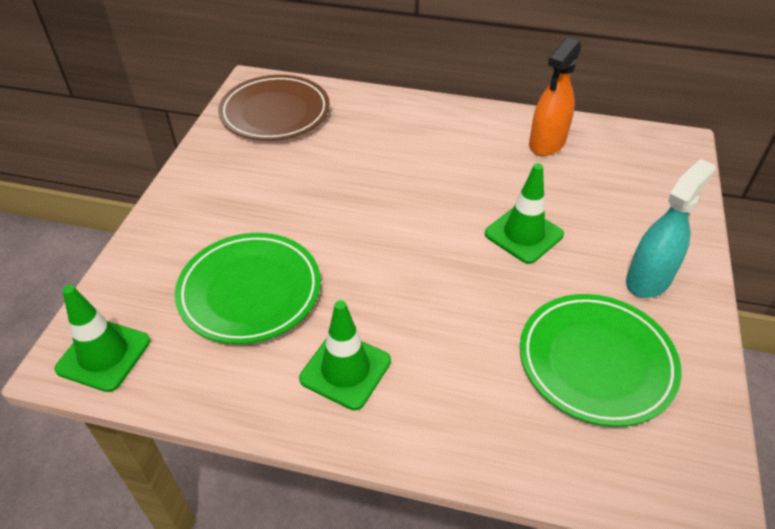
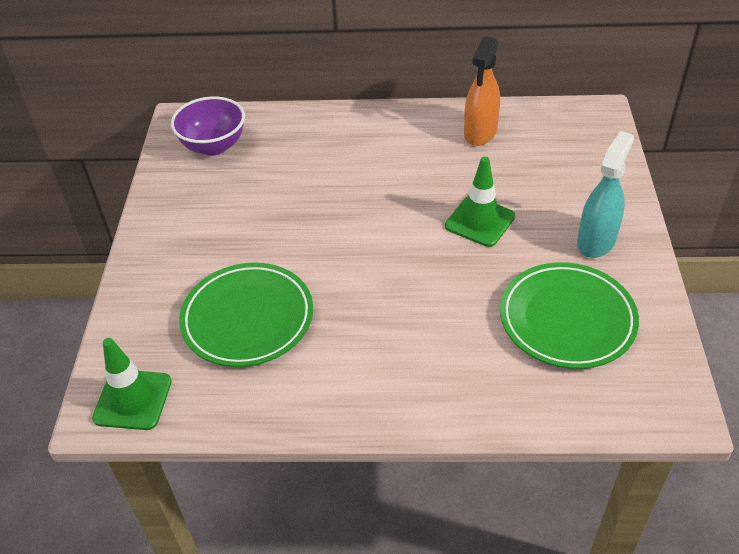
camera: 10 degrees left, 0 degrees up
brown plate [218,75,330,141] -> purple bowl [171,96,245,156]
green traffic cone [299,300,391,410] -> none

